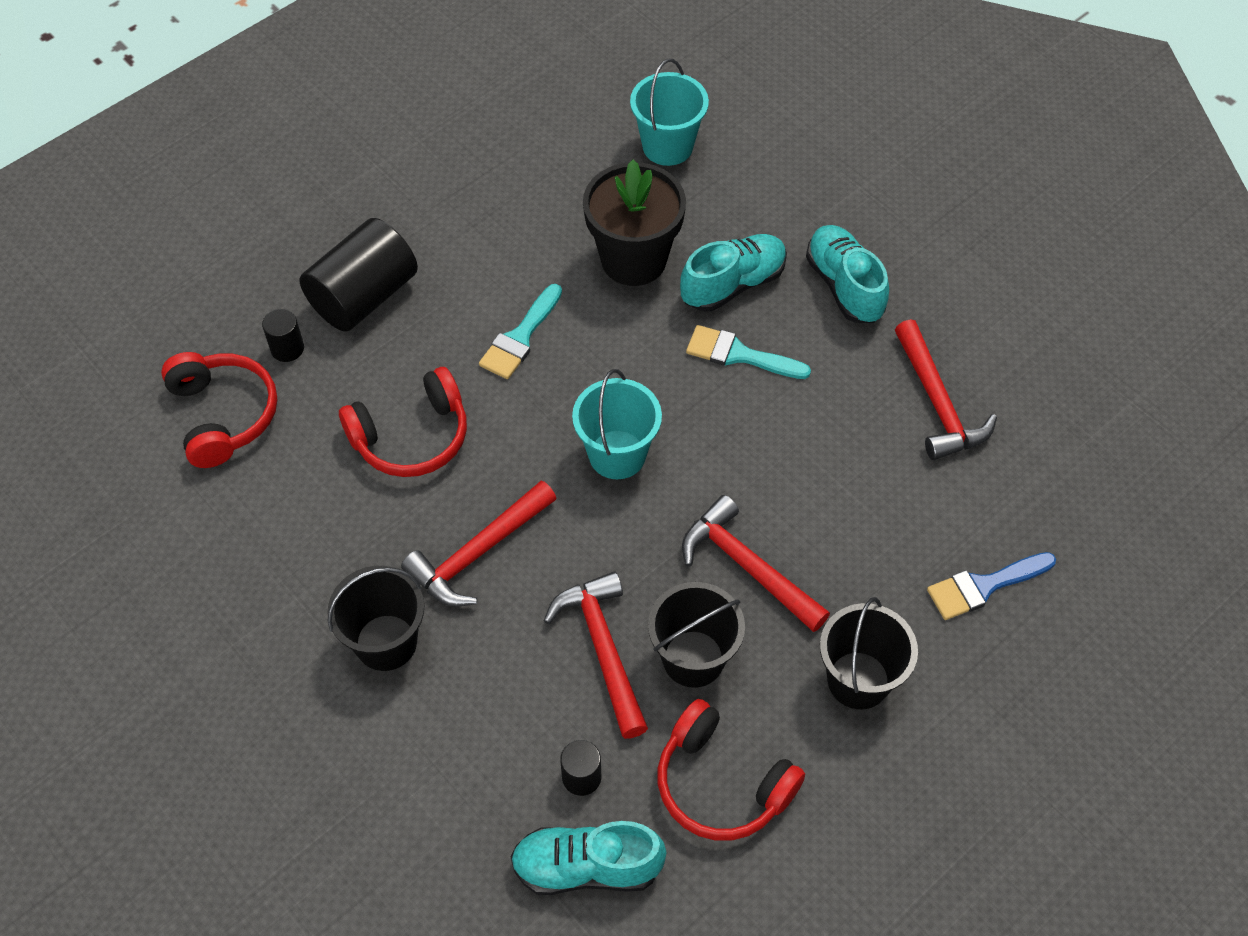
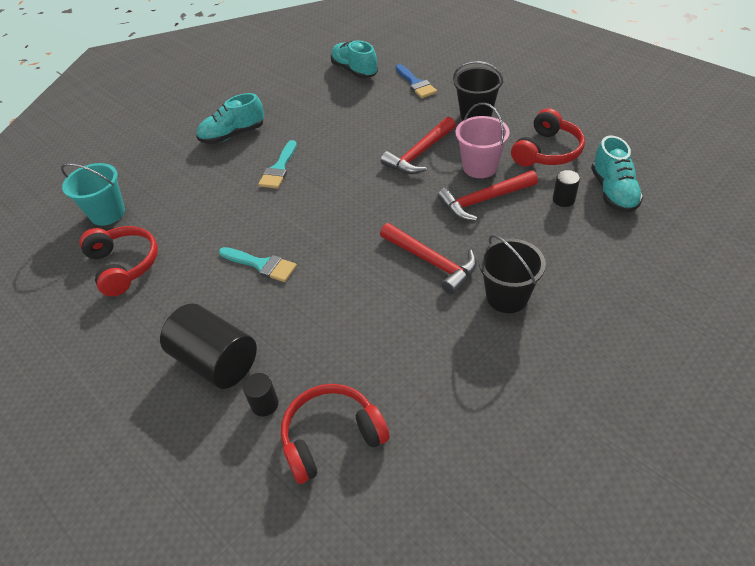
camera: 90 degrees left, 10 degrees down
red headphones [339,367,467,477] -> red headphones moved to [79,226,158,296]
turquoise bucket [572,369,662,479] -> none
black flower pot [583,160,686,286] -> none
black bucket [648,582,745,688] -> pink bucket [456,103,510,178]
turquoise shoe [680,234,787,312] -> turquoise shoe moved to [331,40,378,78]
red hammer [895,319,997,460] -> none

